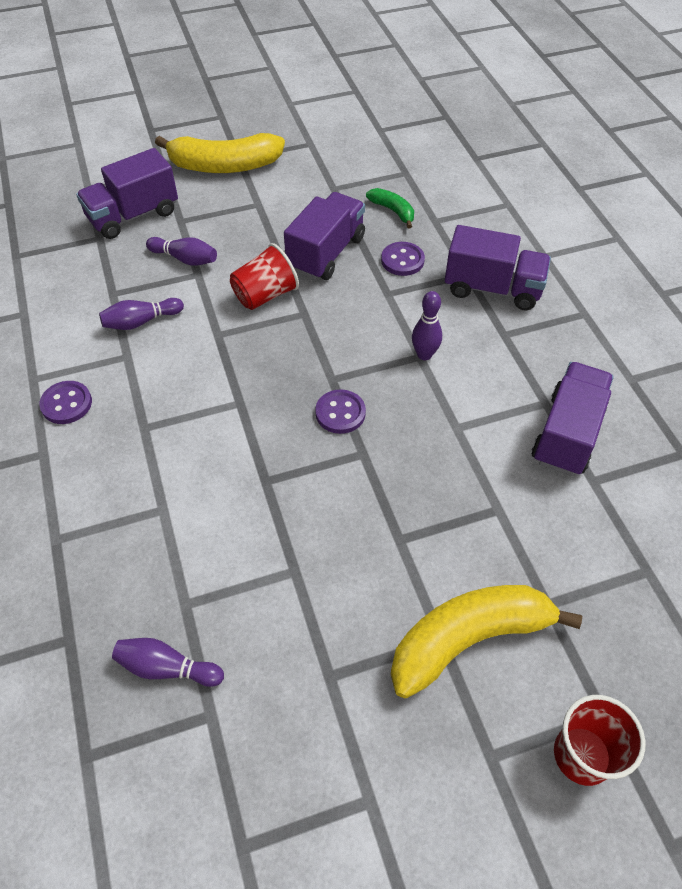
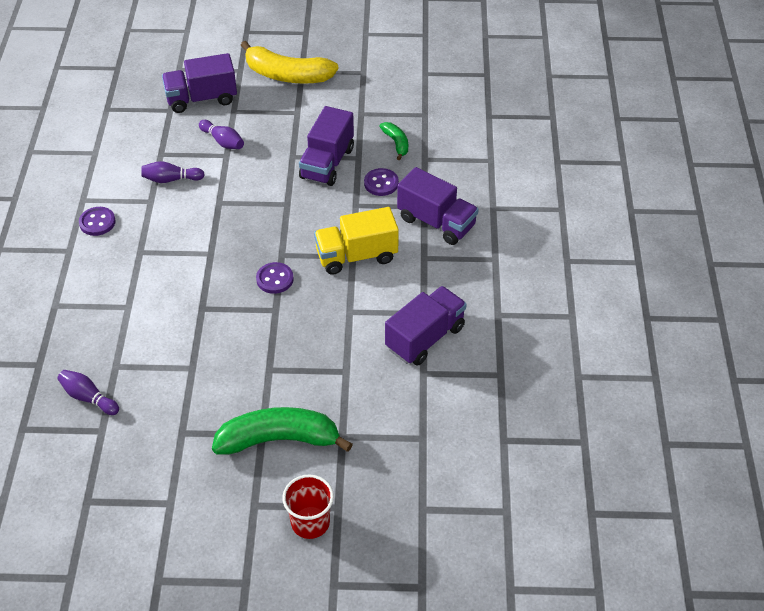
camera: 20 degrees right, 5 degrees down
red cup [230,243,299,310] -> none
purple truck [284,192,365,280] -> purple truck turned 150 degrees clockwise [299,106,354,186]
yellow banana [391,585,582,698] -> green banana [212,407,353,455]
purple bowling pin [412,291,442,360] -> yellow truck [314,207,399,275]

